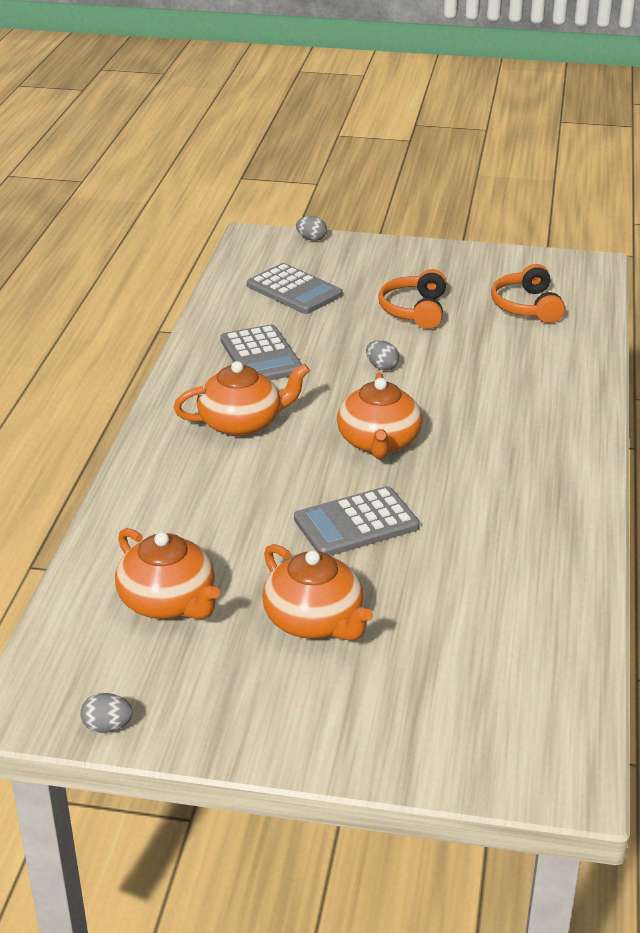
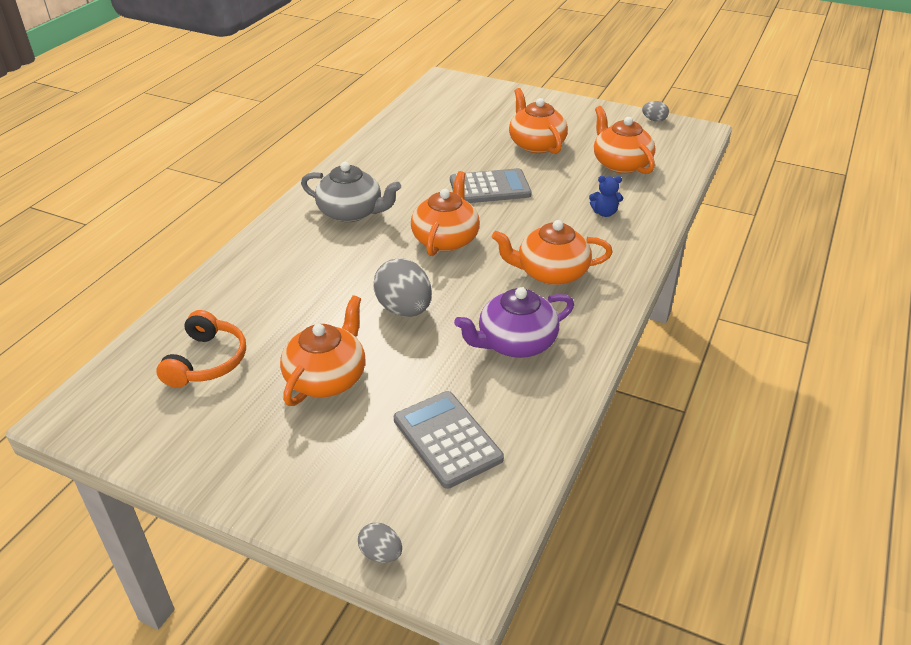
camera: 165 degrees left, 5 degrees up
grey calculator [220,324,302,380] -> purple teapot [454,287,574,358]
grey egg [366,340,399,370] -> grey egg [373,258,432,317], size x1.98
orange headphones [378,269,446,329] -> orange teapot [280,295,365,406]
none -> grey teapot [301,162,401,222]
none -> blue teddy bear [589,176,623,217]

